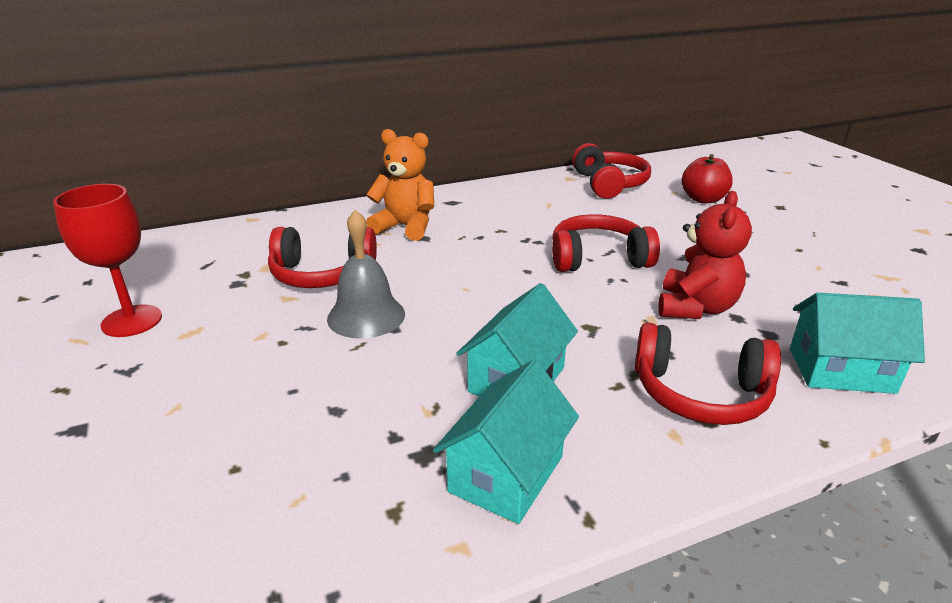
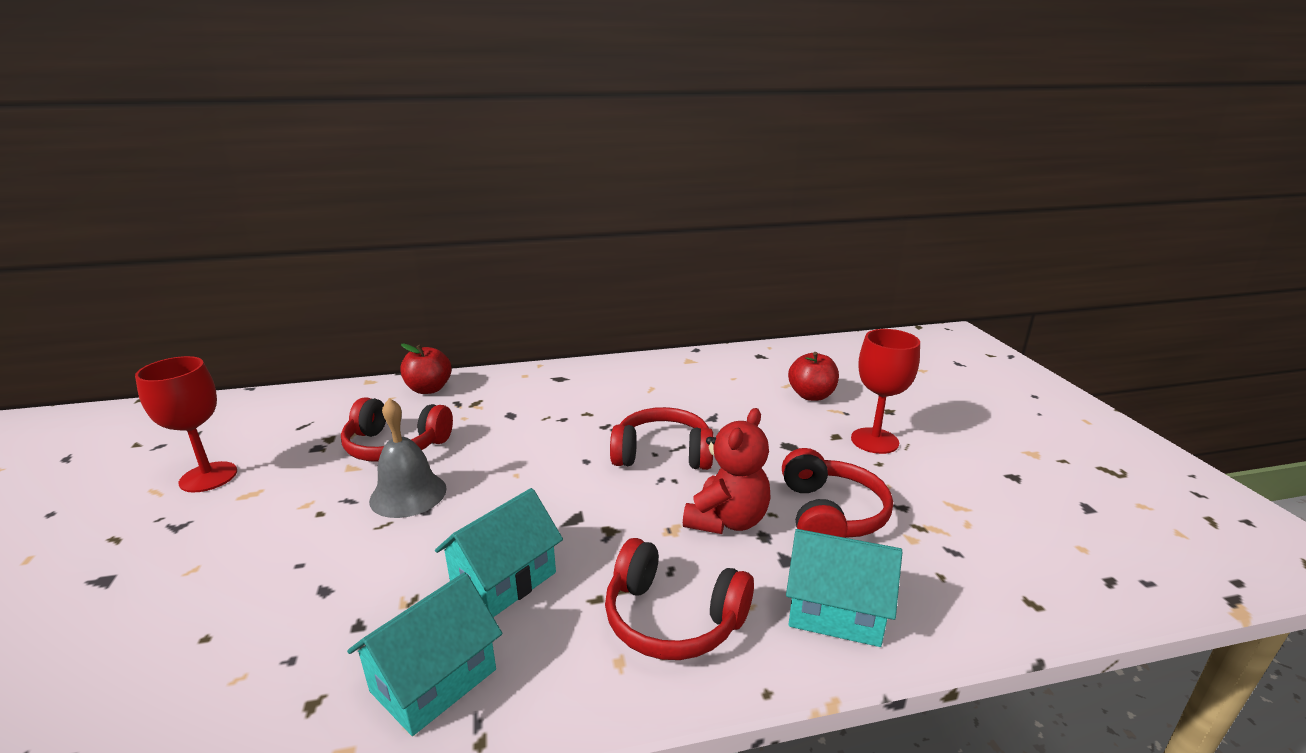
camera: 10 degrees right, 5 degrees down
orange teddy bear [366,129,434,241] -> none
red headphones [572,143,651,199] -> red headphones moved to [782,448,893,538]
none -> red apple [400,344,452,394]
none -> red goblet [851,329,920,454]

